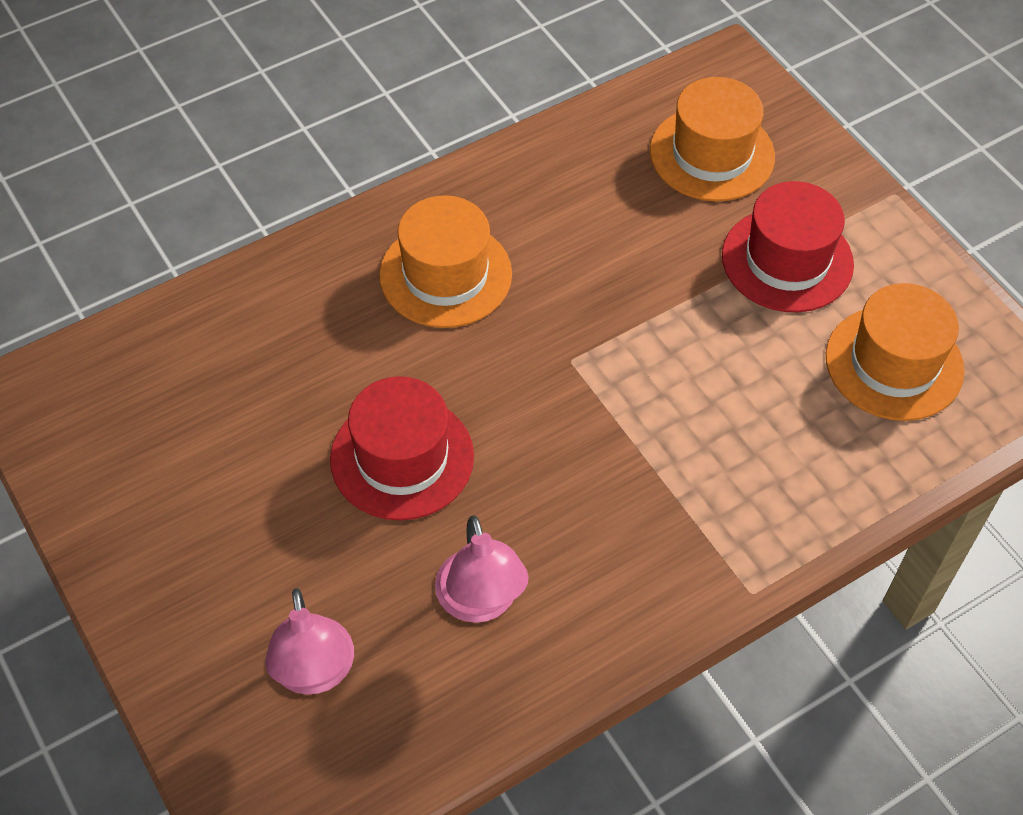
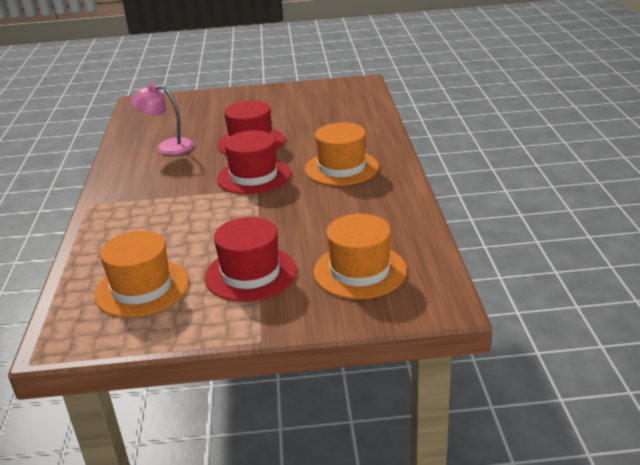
camera: 120 degrees right, 25 degrees down
pink lamp [265,588,354,694] -> none
none -> red hat [217,130,291,194]

